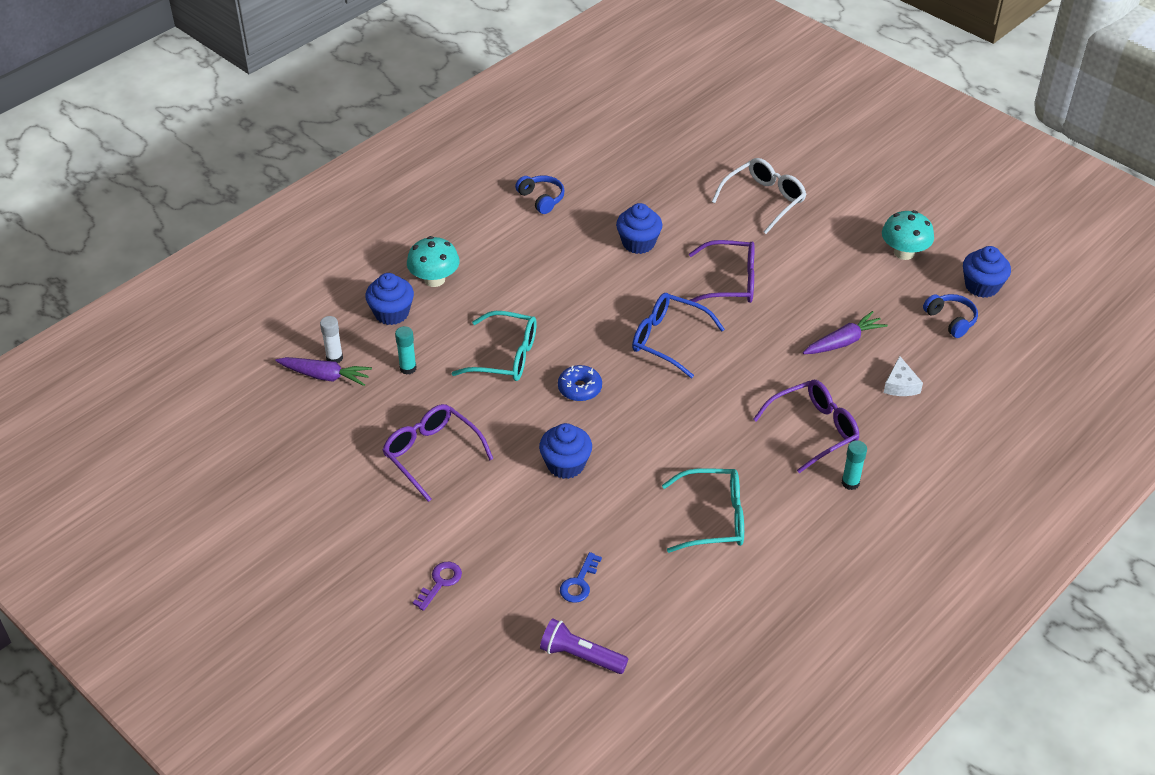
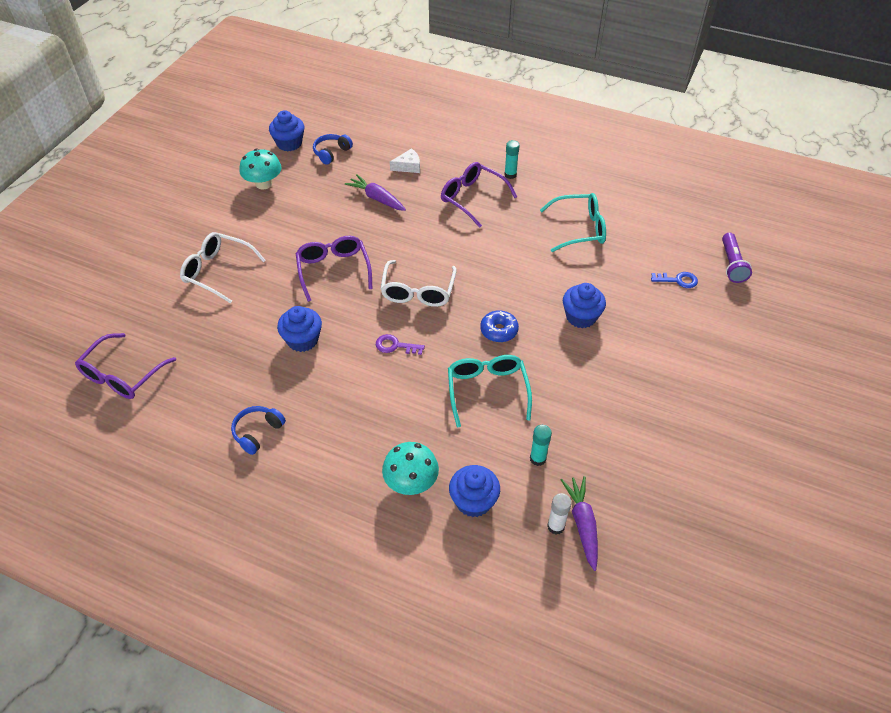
camera: 110 degrees left, 5 degrees up
purple glasses [382,404,493,502] -> purple glasses moved to [75,333,176,399]
purple key [413,562,462,611] -> purple key moved to [376,334,425,355]
blue glasses [632,293,725,378] -> white glasses [380,260,457,307]
turquoise glasses [662,468,744,553] -> turquoise glasses turned 105 degrees clockwise [540,193,606,252]

